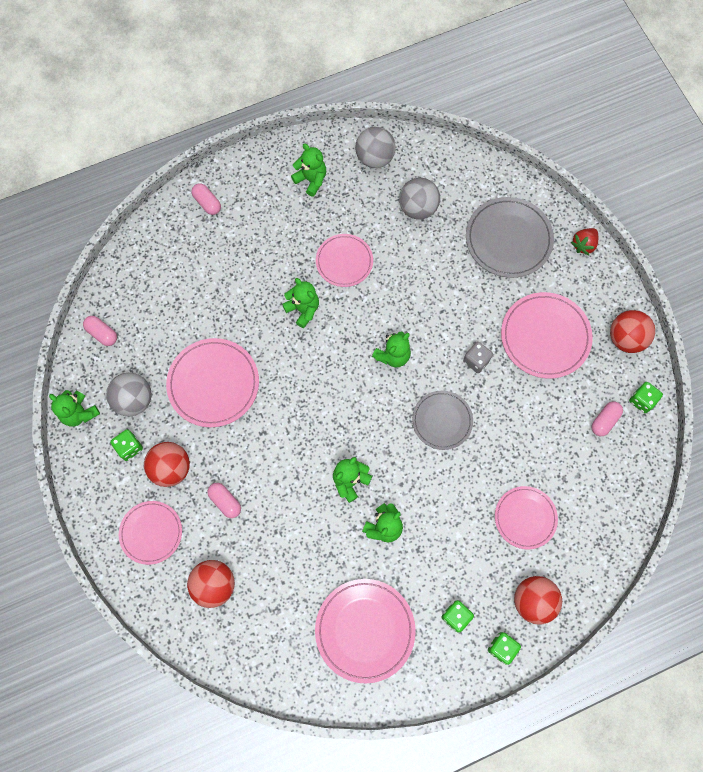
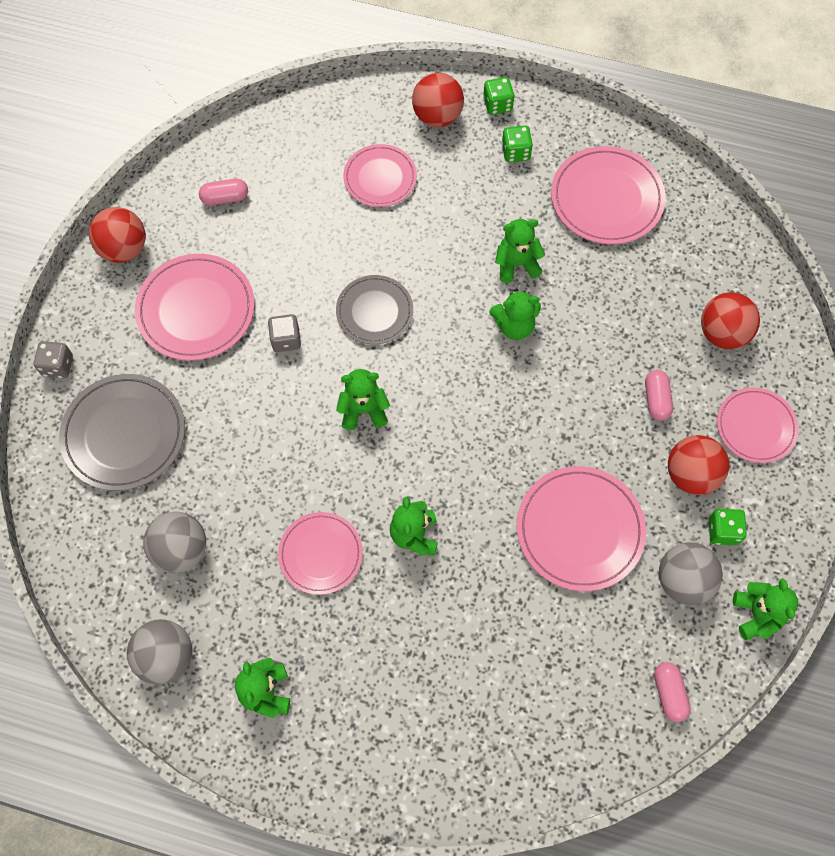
camera: 140 degrees left, 5 degrees down
pink capsule [191,183,221,215] -> none
red strawberry [571,228,598,255] -> grey dice [34,341,73,378]
green dice [629,382,663,413] -> none

